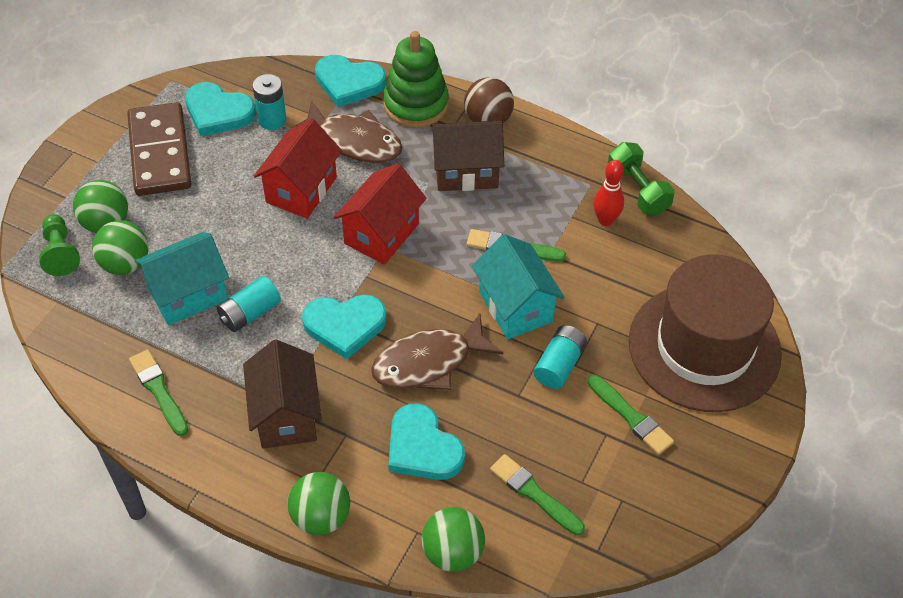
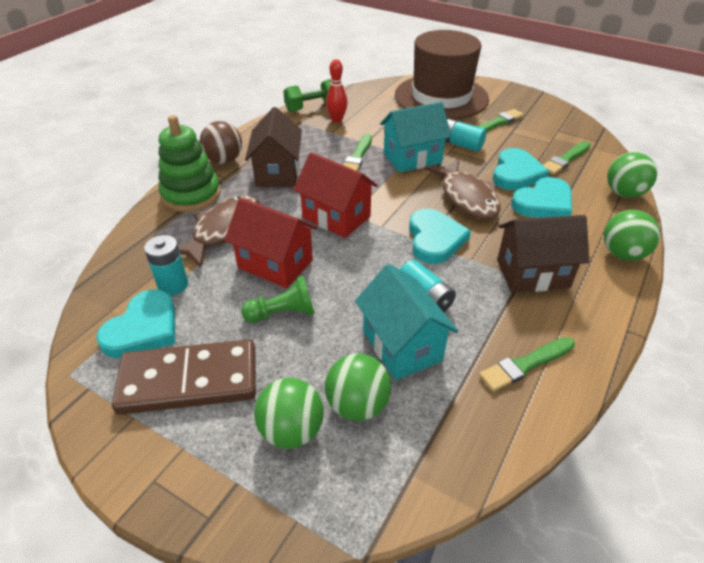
camera: 85 degrees left, 10 degrees down
green pawn [39,214,80,276] -> green pawn moved to [241,276,315,323]
turquoise heart [315,55,386,107] -> turquoise heart moved to [493,148,550,190]

